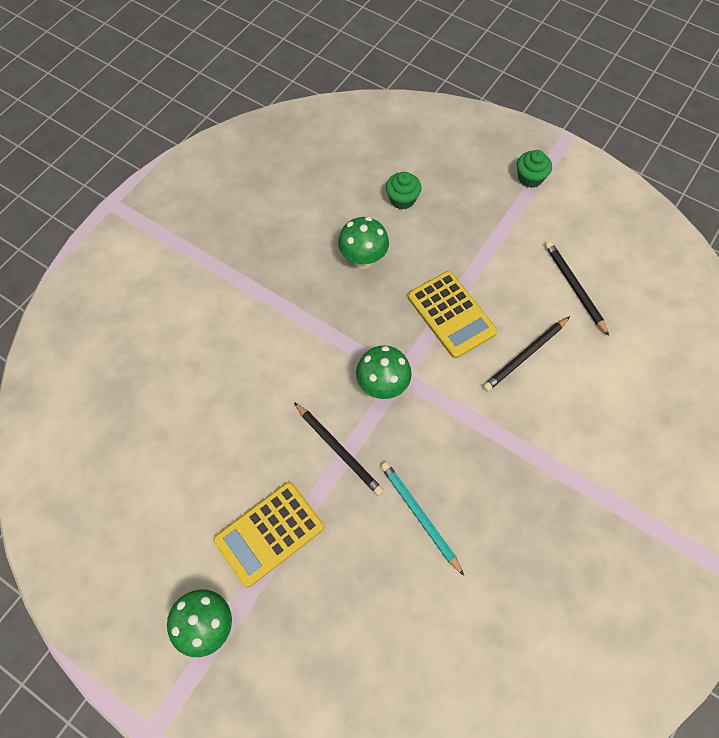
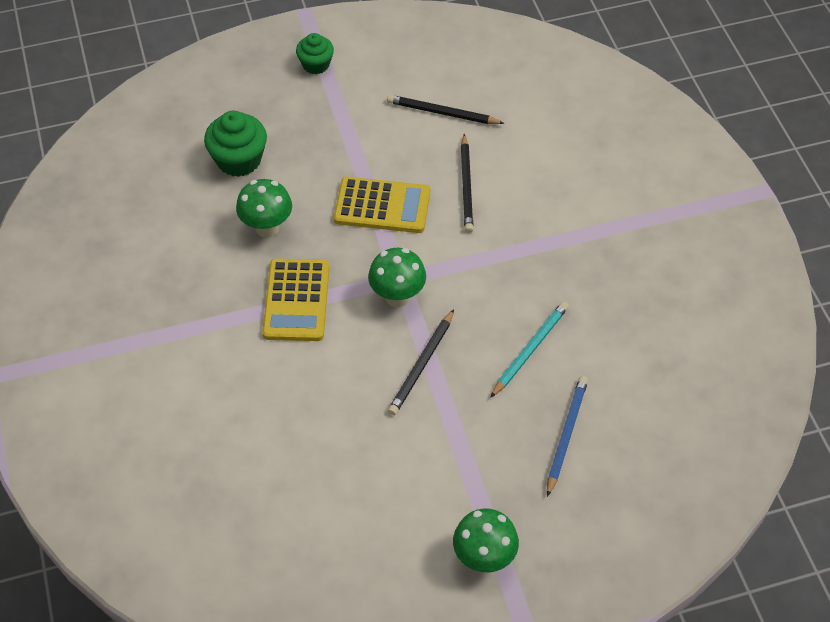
camera: 50 degrees left, 10 degrees down
yellow calculator [213,482,324,588] -> yellow calculator moved to [262,259,329,341]
black pencil [294,402,384,496] -> black pencil turned 120 degrees clockwise [388,309,454,415]
turquoise pencil [381,462,464,576] -> turquoise pencil turned 120 degrees clockwise [490,302,569,398]
green cupcake [386,172,422,209] -> green cupcake [204,111,267,177], size x1.56
none -> blue pencil [547,376,588,497]

